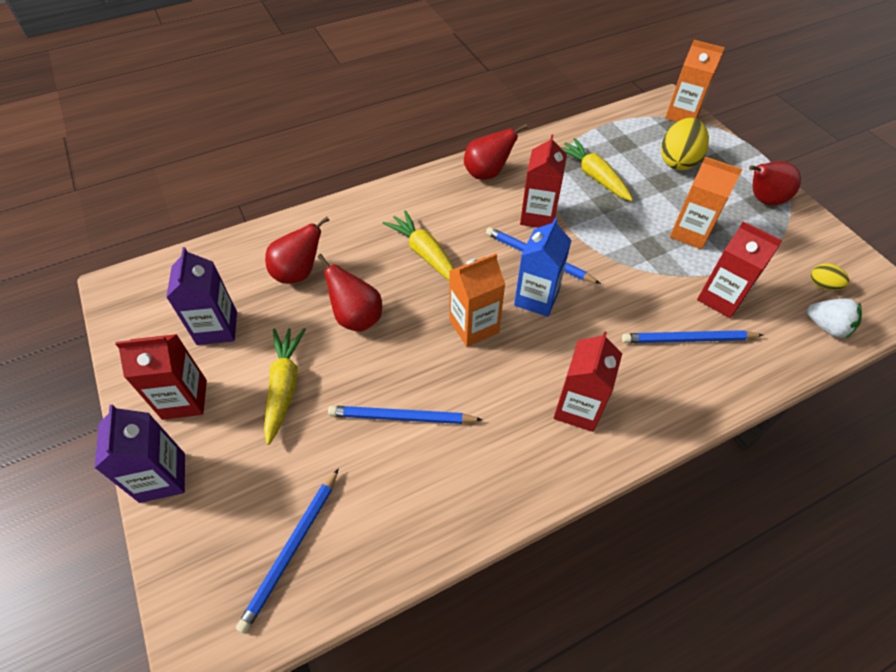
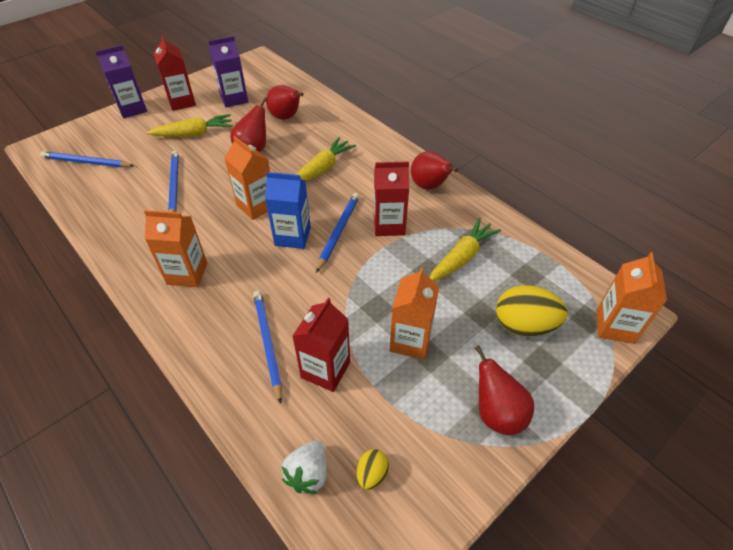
camera: 75 degrees right, 5 degrees down
red carton [554,331,622,432] -> orange carton [144,210,207,287]

